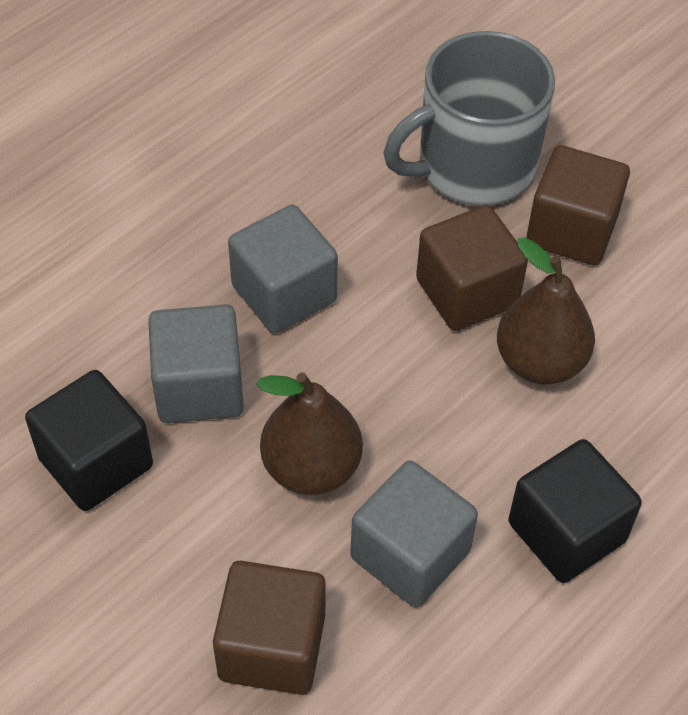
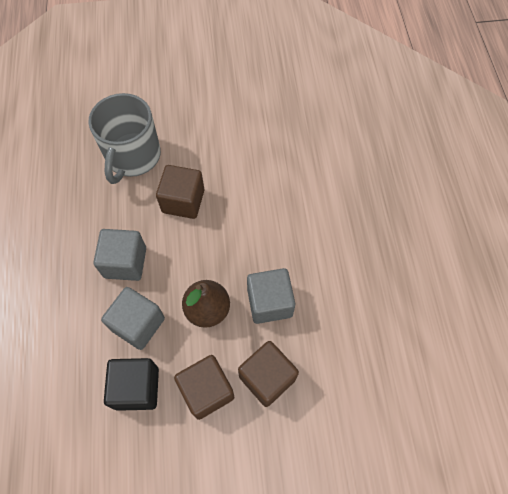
camera: 50 degrees left, 10 degrees up
brown pear [497,237,595,384] -> none
black cube [508,439,642,583] -> none
brown cube [526,145,630,265] -> brown cube moved to [174,355,234,420]

